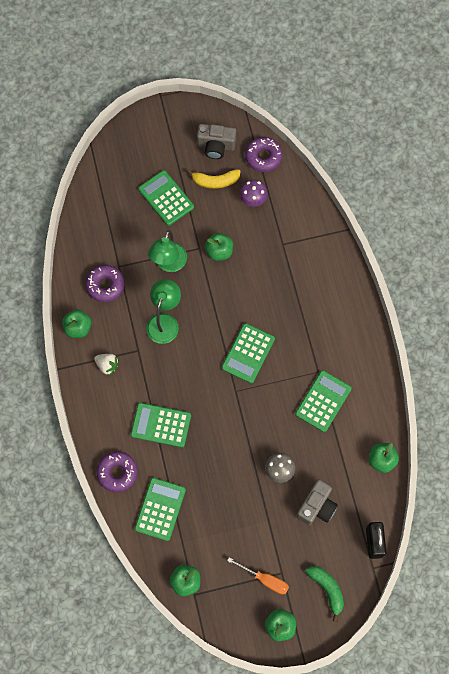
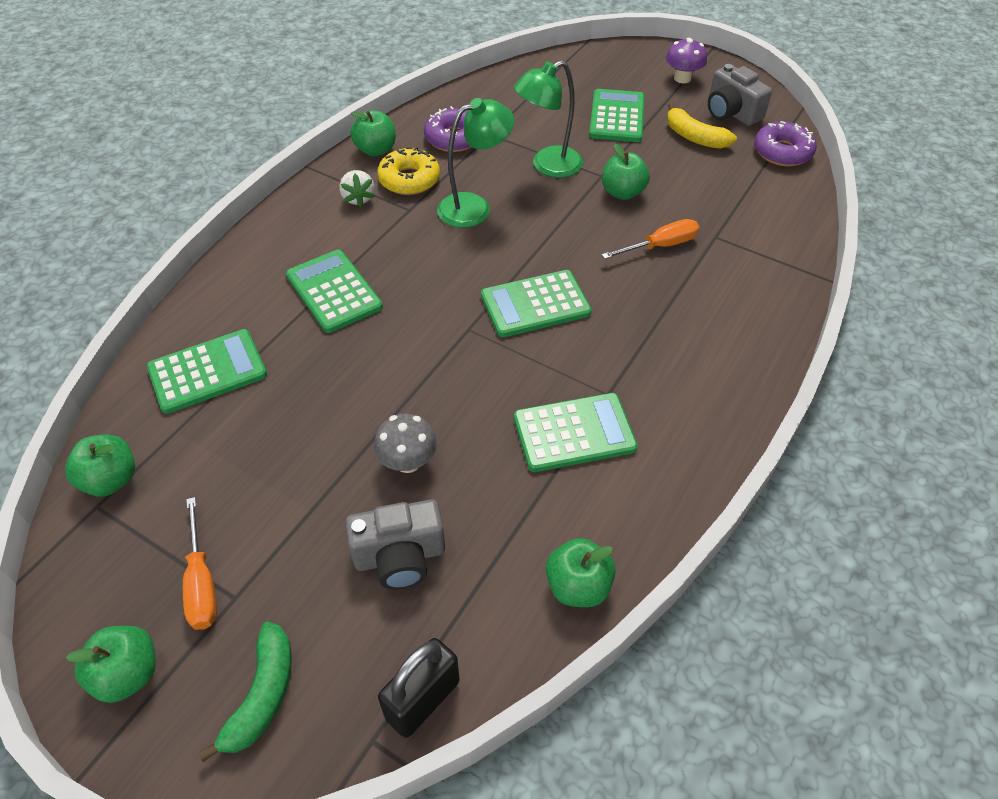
camera: 45 degrees right, 20 degrees down
purple donut [97,452,138,492] -> none
purple mushroom [240,180,268,207] -> purple mushroom moved to [666,38,707,83]
none -> yellow donut [377,147,440,195]
none -> orange screwdriver [602,219,699,259]

